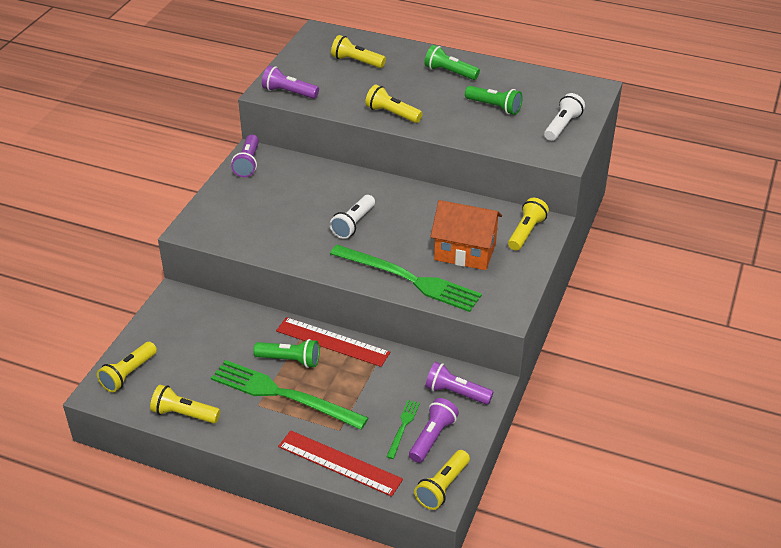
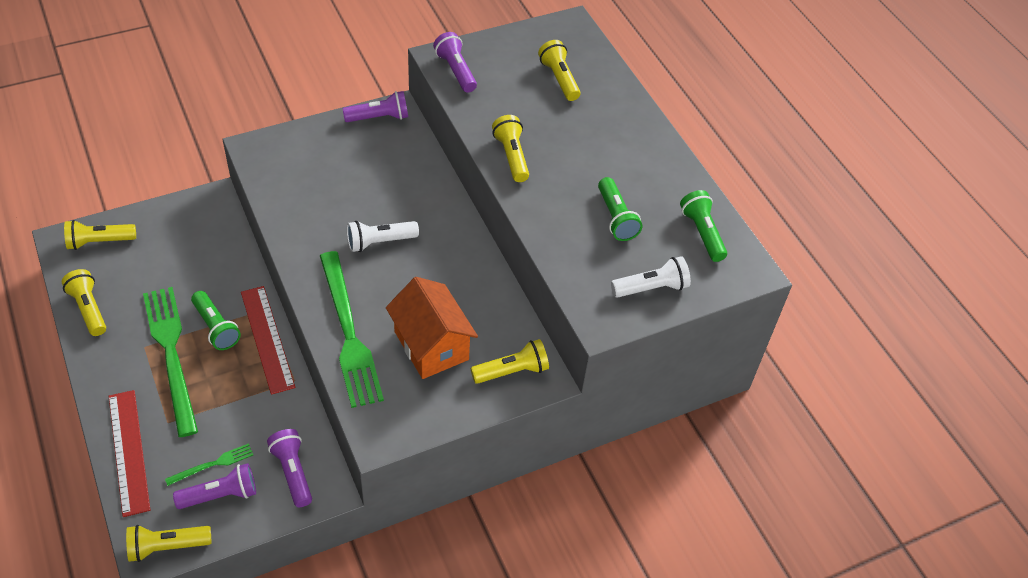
camera: 40 degrees right, 10 degrees up
purple flashlight [231,135,259,177] -> purple flashlight turned 150 degrees counterclockwise [343,91,408,122]
green flashlight [424,45,480,80] -> green flashlight moved to [680,190,727,262]

